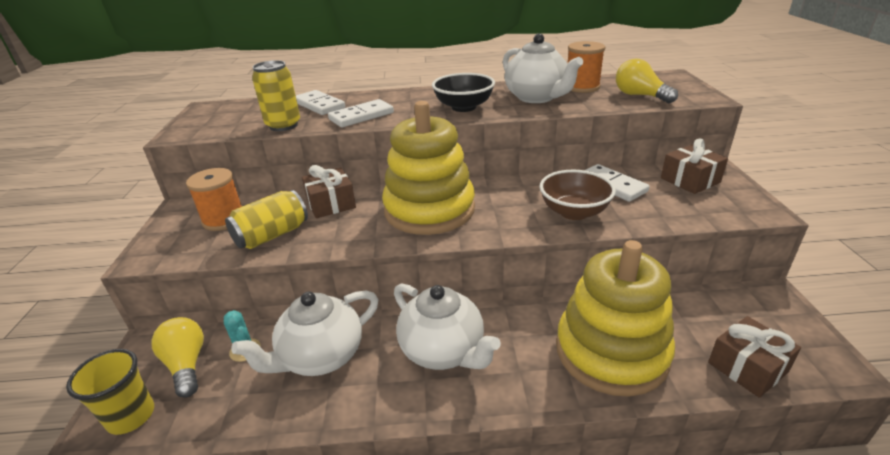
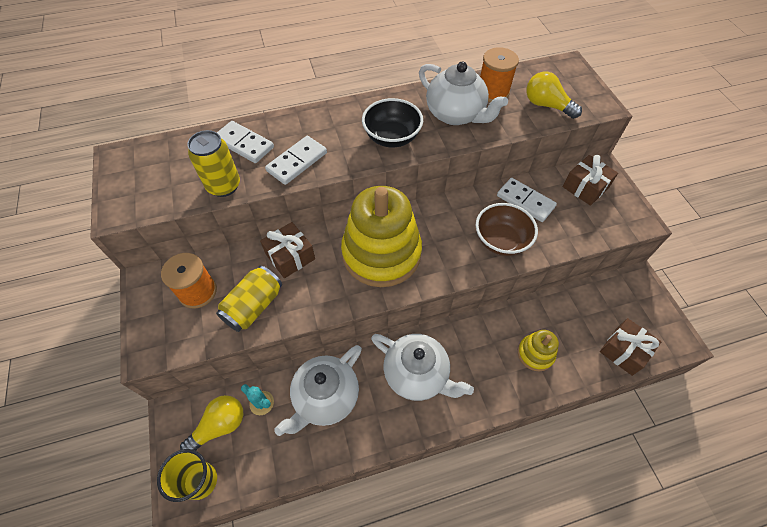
camera: 15 degrees left, 25 degrees up
yellow light bulb [151,317,204,398] -> yellow light bulb turned 90 degrees clockwise [180,395,243,451]
yellow stacking toy [556,240,675,397] -> yellow stacking toy [518,330,559,371], size x0.47

